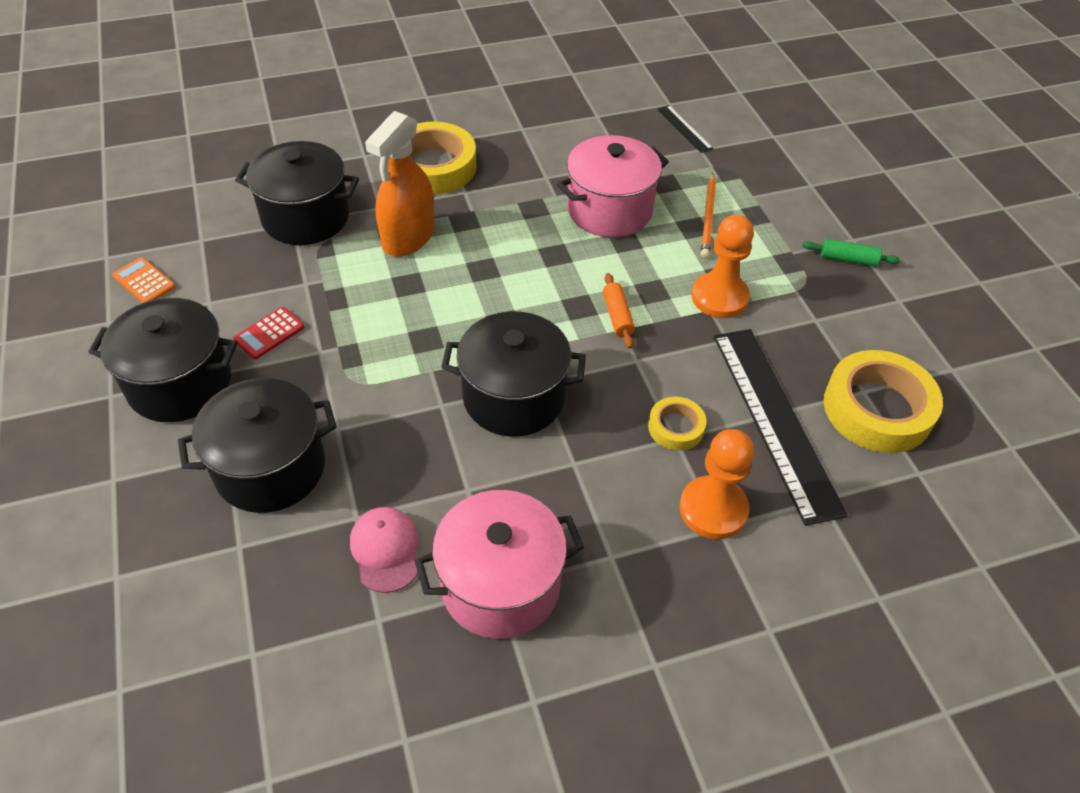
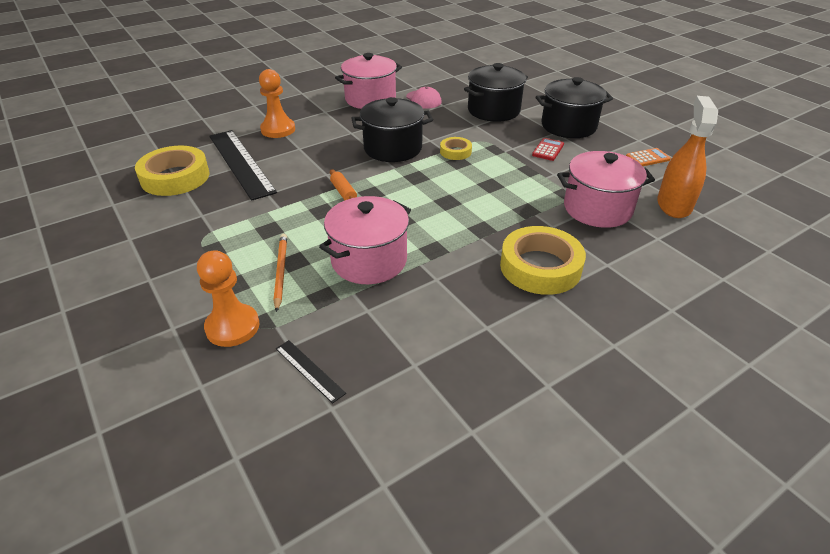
camera: 165 degrees right, 10 degrees down
orange calculator [112,257,175,303] -> orange calculator turned 45 degrees counterclockwise [626,148,671,166]
black pot [235,141,359,245] -> pink pot [557,151,655,228]
orange spray bottle [365,111,435,257] -> orange spray bottle moved to [657,96,718,218]
yellow tape [648,397,706,451] -> yellow tape moved to [440,137,472,160]
orange pawn [691,215,754,318] -> orange pawn moved to [197,250,259,347]
green rolling pin [802,239,900,267] -> none

